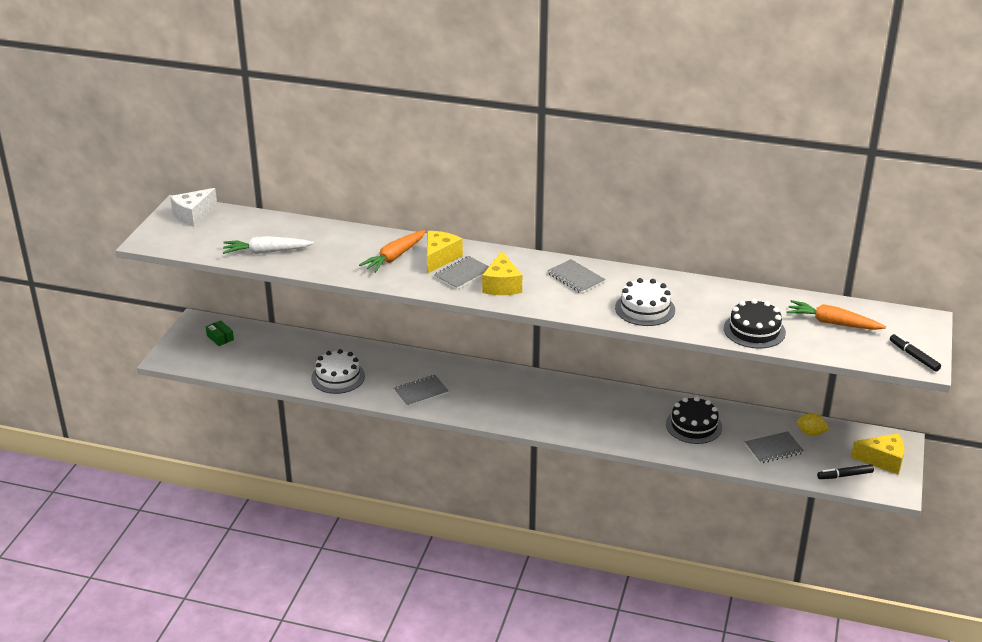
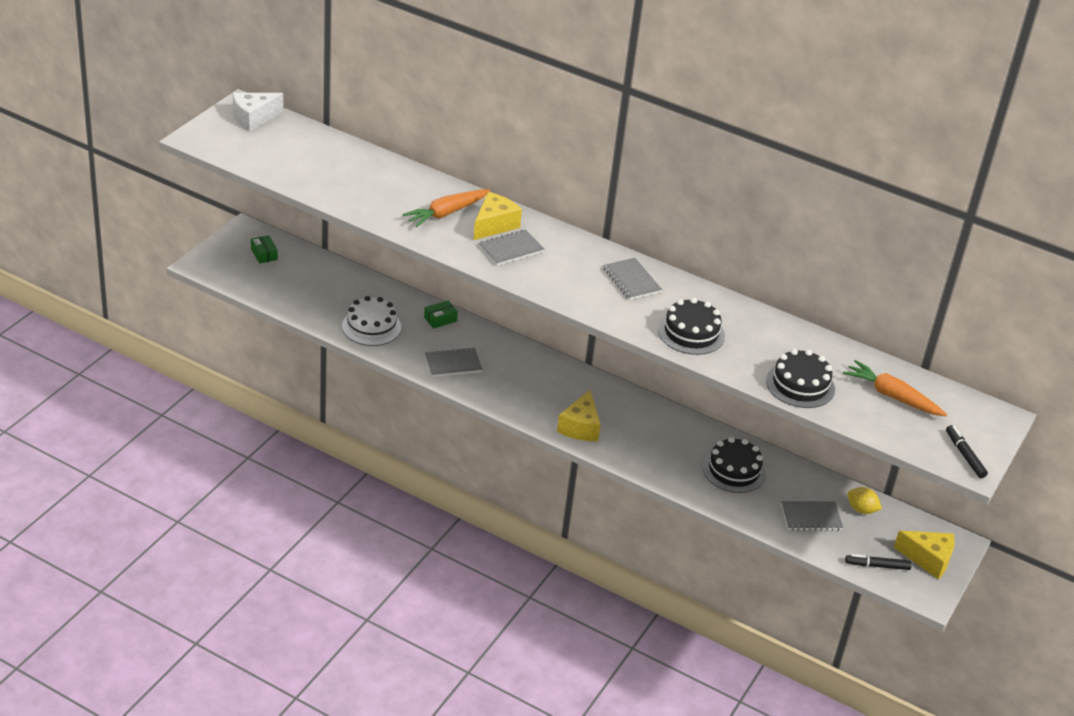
camera: 10 degrees right, 5 degrees up
white carrot [223,236,314,254] -> none
yellow cheese [482,251,522,295] -> yellow cheese moved to [557,390,601,441]
white cake [615,278,675,326] -> black cake [658,298,725,355]
none -> green box [424,300,458,329]

